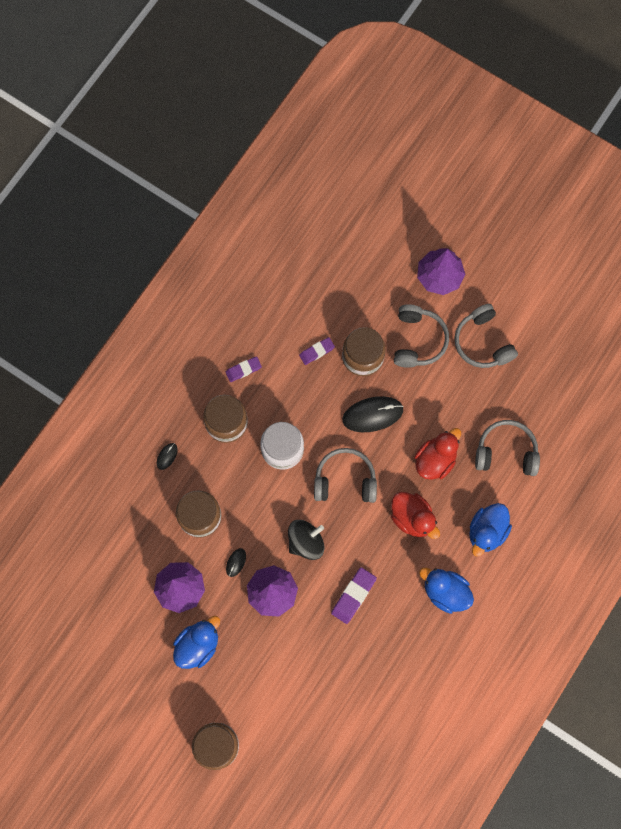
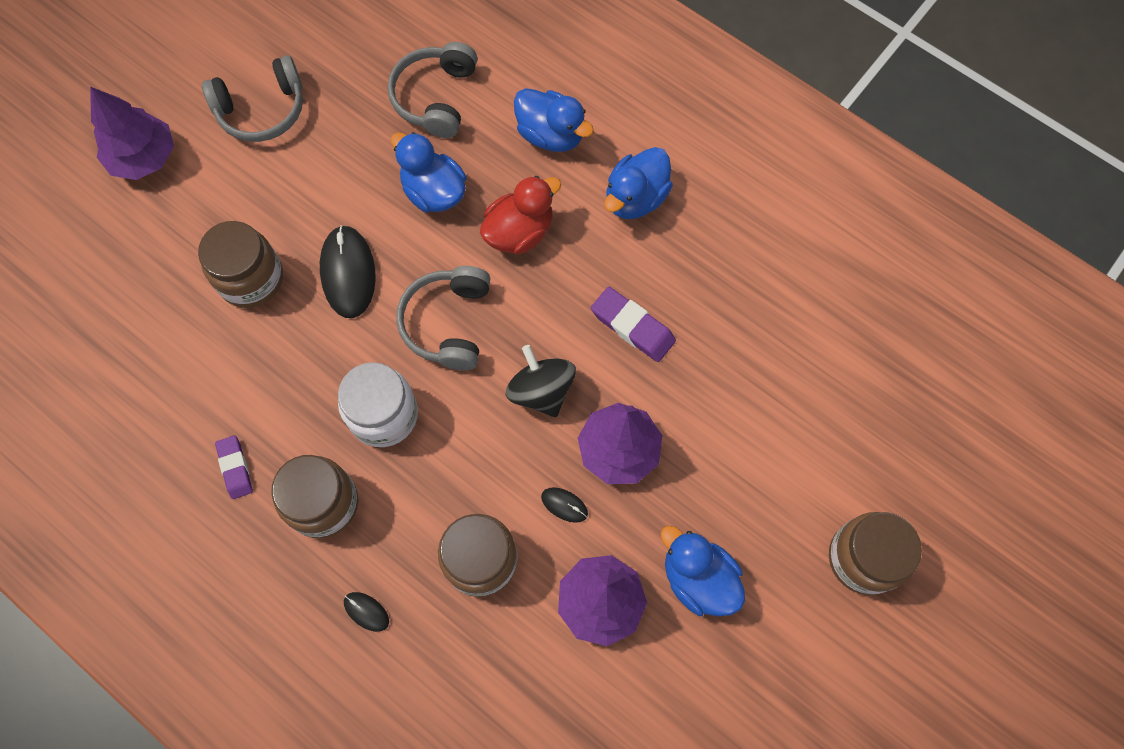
camera: 85 degrees left, 5 degrees down
purple eraser [299,337,335,365] -> none
grey headphones [394,304,449,368] -> none
red duck [414,428,461,480] -> blue duck [391,132,466,212]

